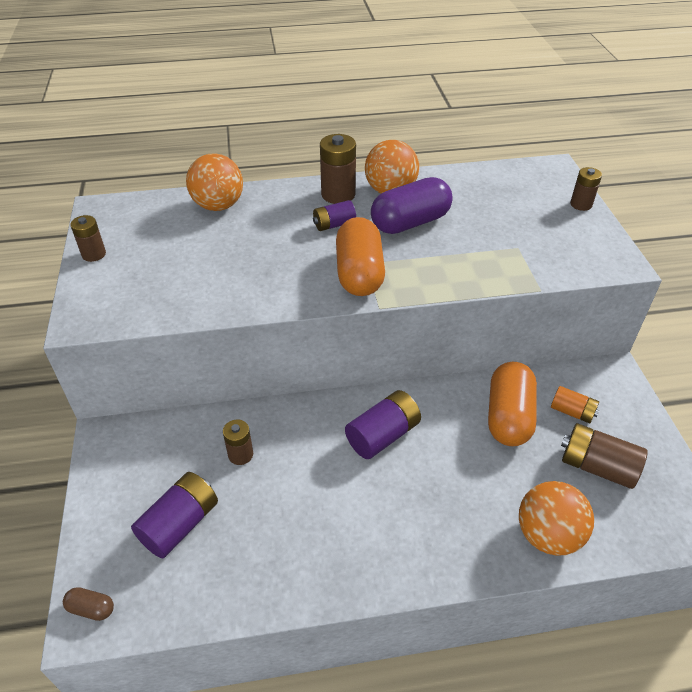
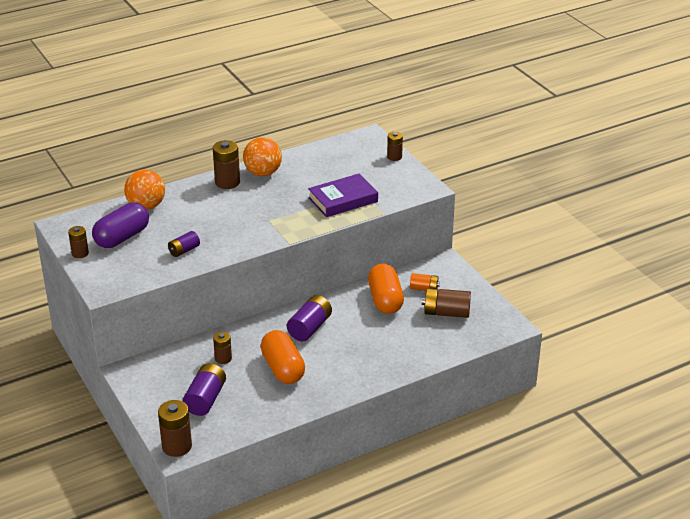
camera: 20 degrees left, 10 degrees down
brown capsule [63,587,114,621] -> brown battery [158,400,192,457]
purple battery [313,200,356,231] -> purple battery moved to [168,231,200,257]
orange capsule [336,217,385,296] -> orange capsule moved to [261,330,305,384]
purple capsule [371,177,453,234] -> purple capsule moved to [92,203,149,248]
orange ball [519,481,594,556] -> none
none -> purple book [308,173,378,217]

